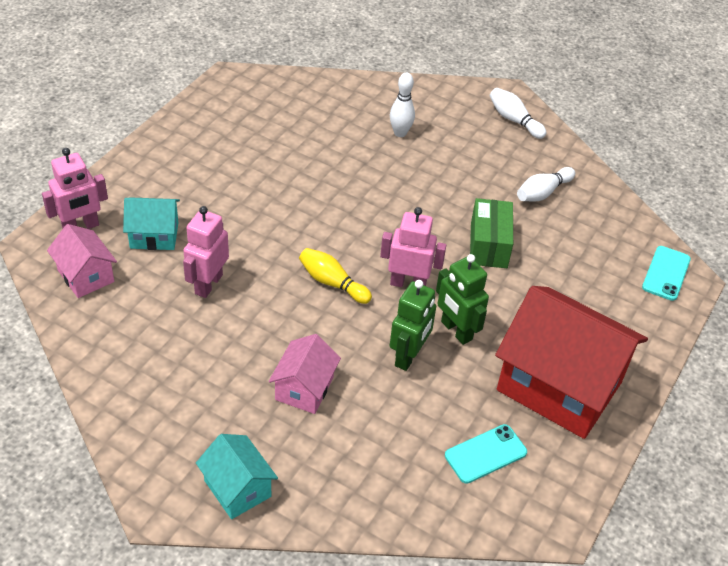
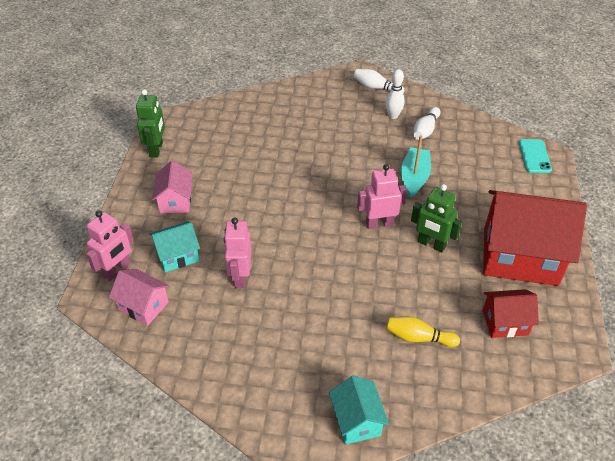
camera: 20 degrees left, 0 degrees up
turquoise house [196,434,278,519] -> turquoise house turned 45 degrees clockwise [329,376,389,445]
pink house [269,334,341,414] -> pink house moved to [152,161,193,213]
yellow bowling pin [299,248,372,304] -> yellow bowling pin moved to [386,316,460,347]
white bowling pin [390,73,415,137] -> white bowling pin moved to [385,69,405,119]
green robot [390,280,436,371] -> green robot moved to [136,89,165,158]
turquoise phone [445,424,527,484] -> red house [483,289,539,338]
green box [470,198,513,268] -> turquoise boat [401,135,431,198]

